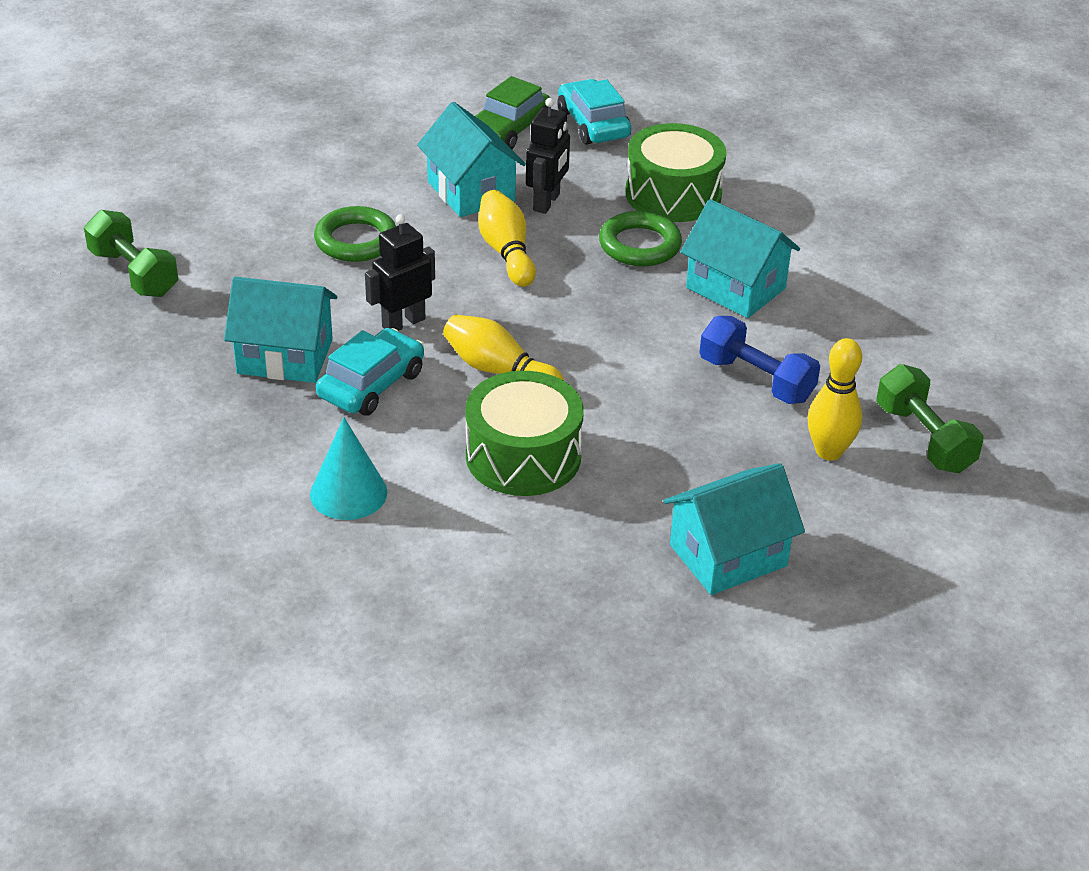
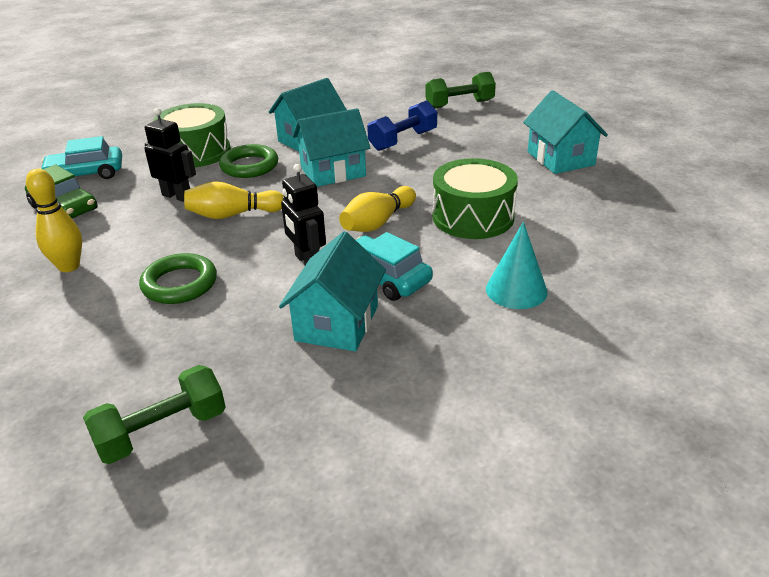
camera: 80 degrees left, 5 degrees down
turquoise house [417,102,526,217] -> turquoise house moved to [293,108,370,187]
yellow bowling pin [807,338,862,461] -> yellow bowling pin moved to [26,169,82,272]

